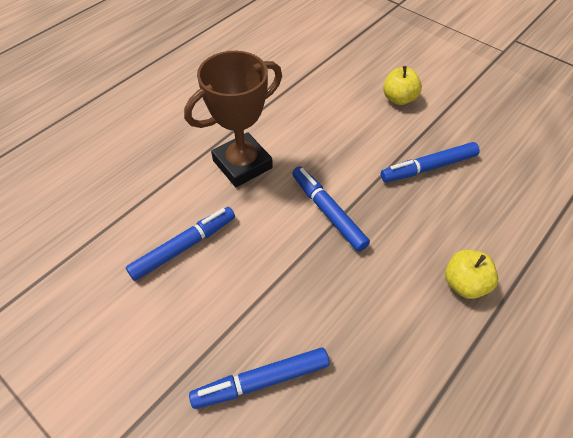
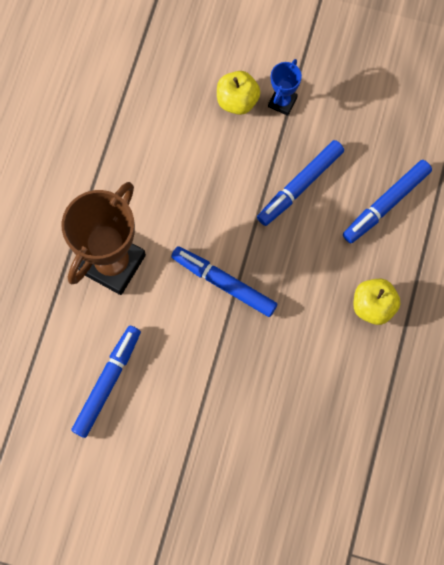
camera: 25 degrees left, 20 degrees up
blue marker [189,347,329,409] -> blue marker moved to [343,160,432,243]
none -> blue trophy [268,59,302,116]

